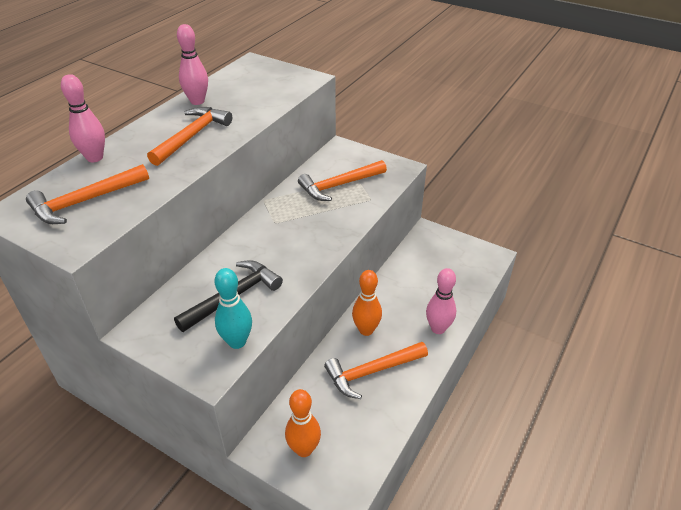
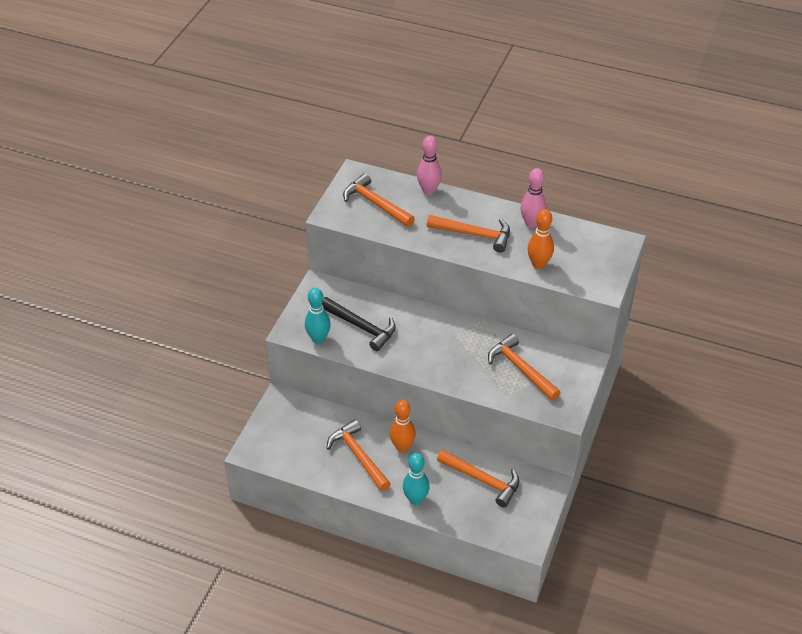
camera: 80 degrees right, 5 degrees up
orange bowling pin [285,389,321,457] -> orange bowling pin moved to [527,209,554,269]
pink bowling pin [426,268,456,334] -> turquoise bowling pin [403,453,430,505]
none -> orange hammer [437,450,520,508]

